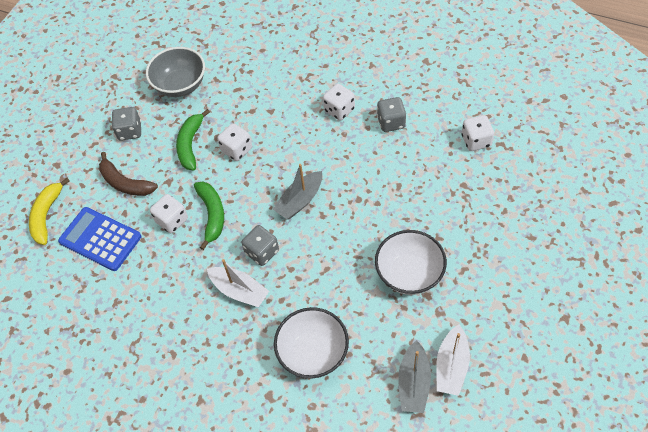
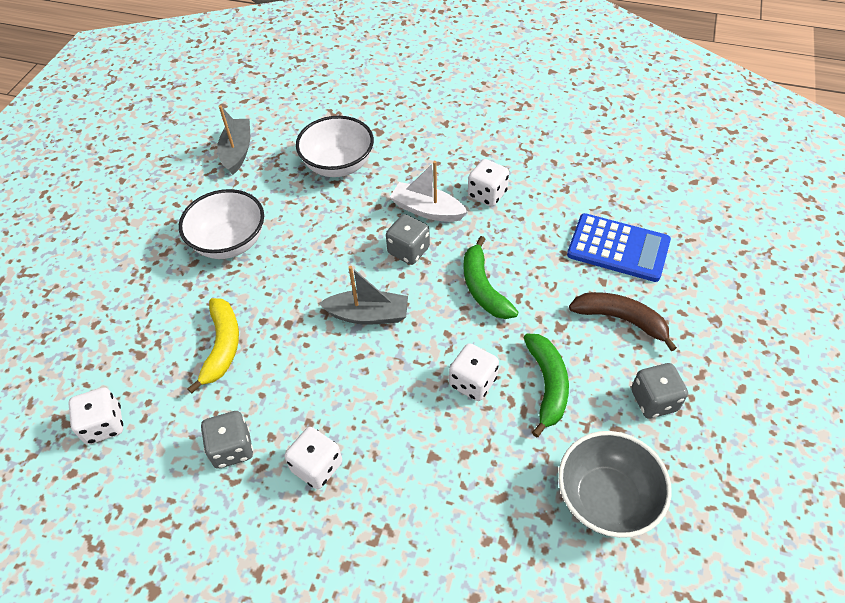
camera: 170 degrees right, 5 degrees down
yellow banana [29,178,70,245] -> yellow banana moved to [187,298,239,393]
white dice [150,194,188,233] -> white dice moved to [468,159,509,207]
grey boat [273,164,322,219] -> grey boat turned 60 degrees clockwise [318,266,408,325]
white boat [436,325,470,396] -> none

